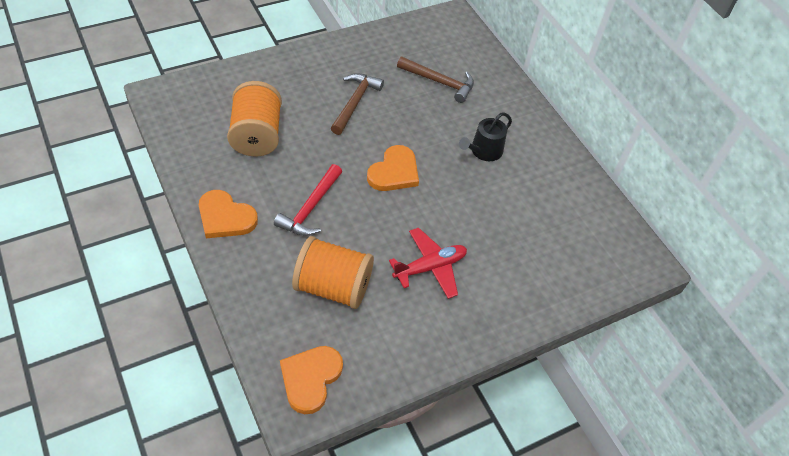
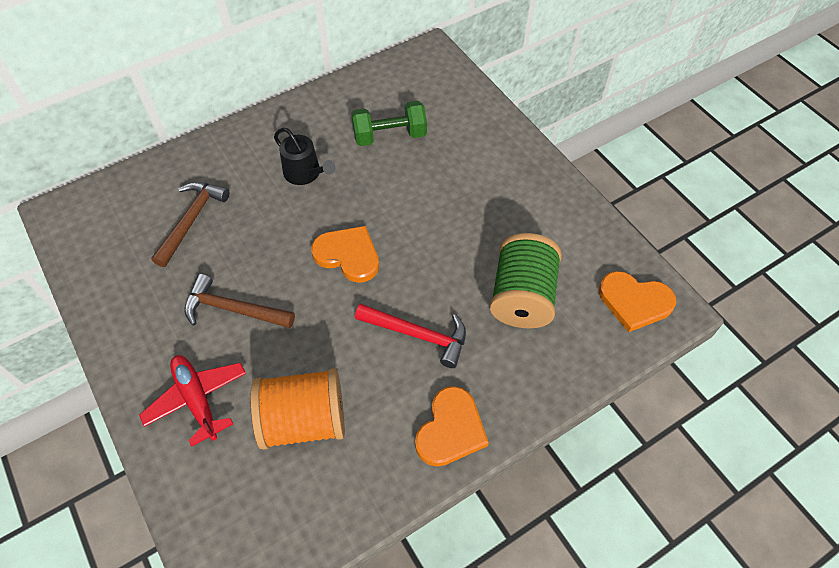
camera: 90 degrees left, 5 degrees up
orange spool [292,236,374,309] -> green spool [489,233,562,328]
red plane [389,227,467,299] -> red plane moved to [139,355,246,446]
none -> green dumbbell [351,101,427,146]

